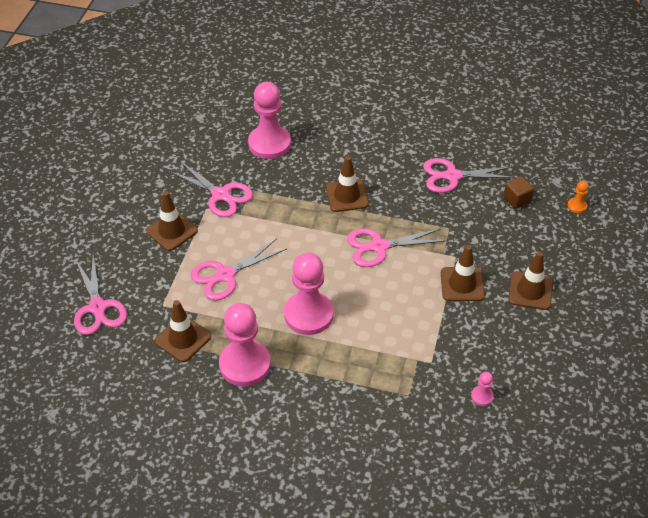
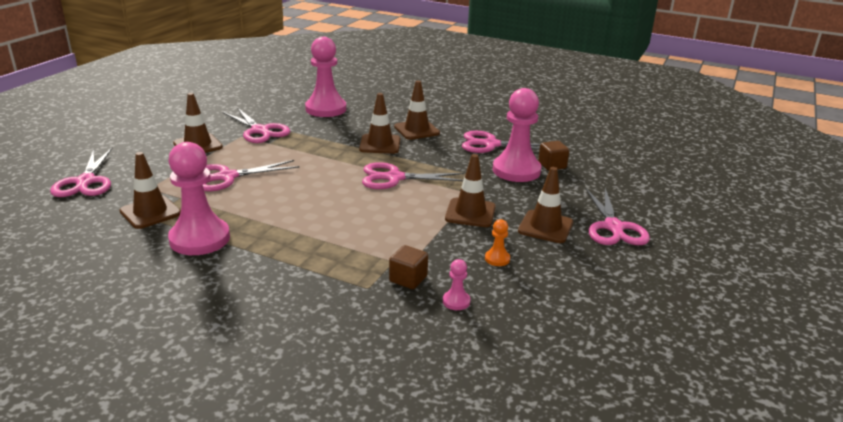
camera: 10 degrees right, 20 degrees down
pink pawn [284,253,334,335] -> pink pawn moved to [493,88,541,182]
orange pawn [567,181,589,213] -> orange pawn moved to [485,219,510,266]
none -> brown cube [389,245,428,289]
none -> brown traffic cone [394,80,440,140]
none -> pink scissors [586,188,650,245]

